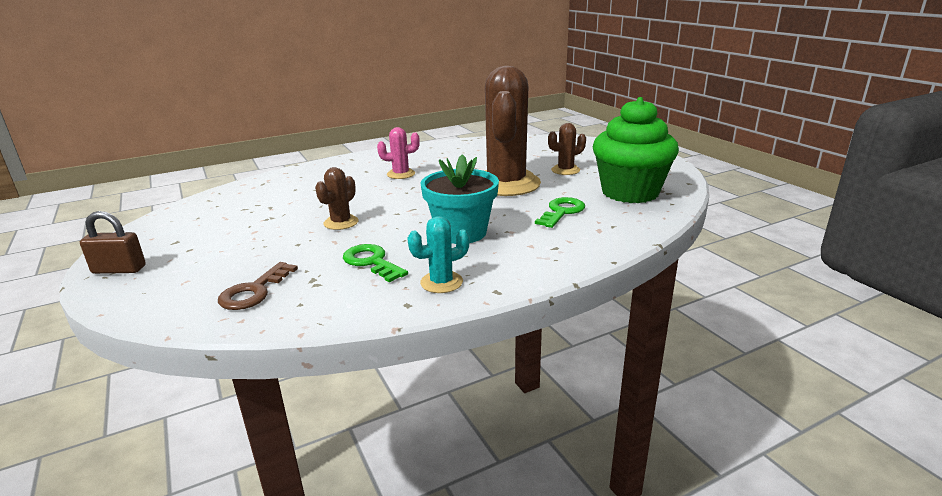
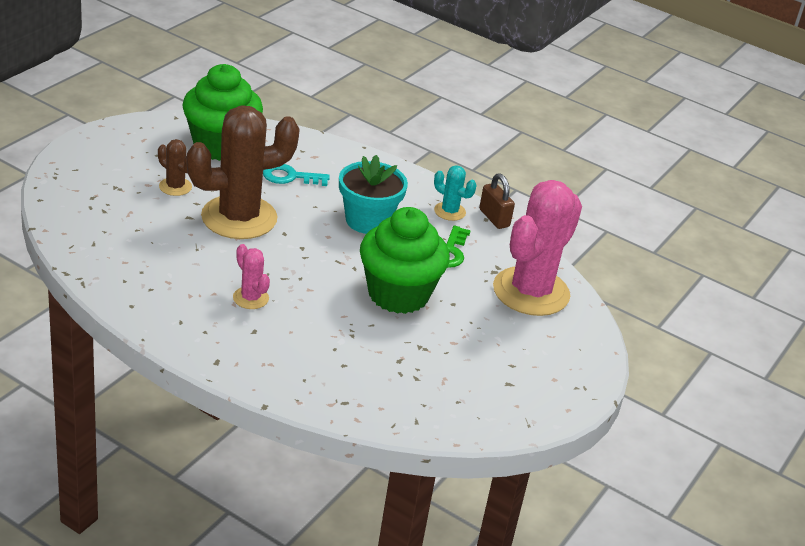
camera: 125 degrees left, 10 degrees up
brown padlock [80,211,146,274] -> brown padlock moved to [479,174,515,229]
brown key [218,262,298,310] -> pink cactus [493,180,582,316]
brown cactus [315,167,358,230] -> green cupcake [360,207,450,314]
green key [535,197,585,228] -> turquoise key [263,164,330,186]

